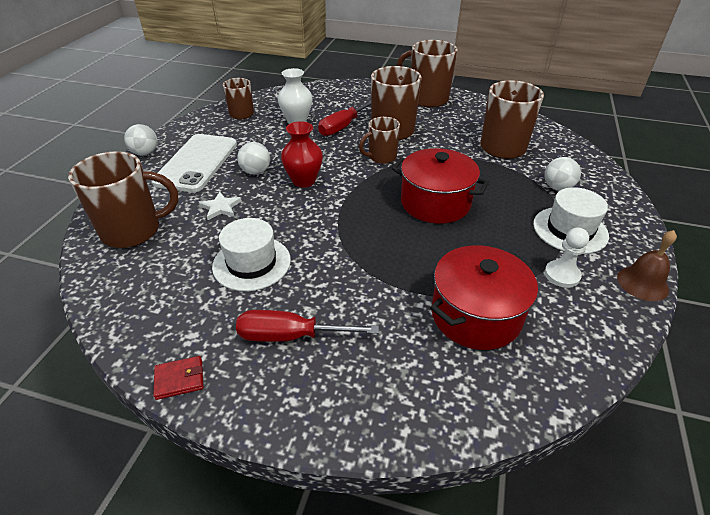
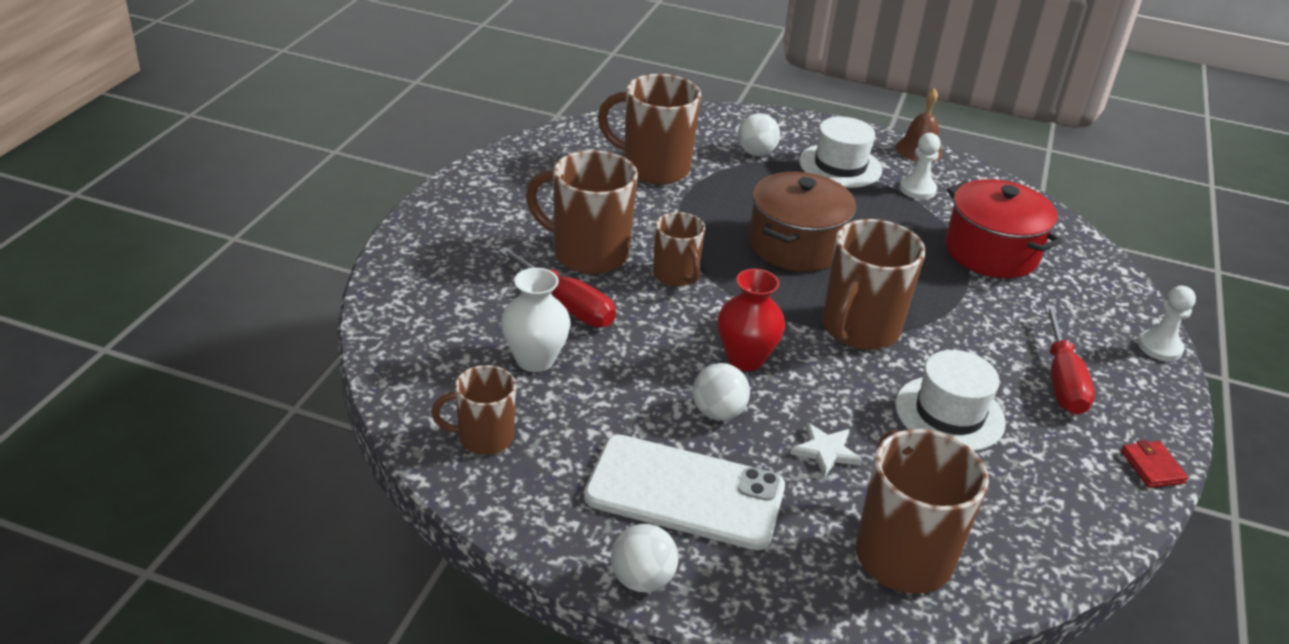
camera: 90 degrees left, 5 degrees down
red pot [392,148,489,224] -> brown pot [749,172,856,272]
brown mug [396,40,457,108] -> brown mug moved to [822,219,926,350]
none -> white pawn [1138,286,1196,361]

